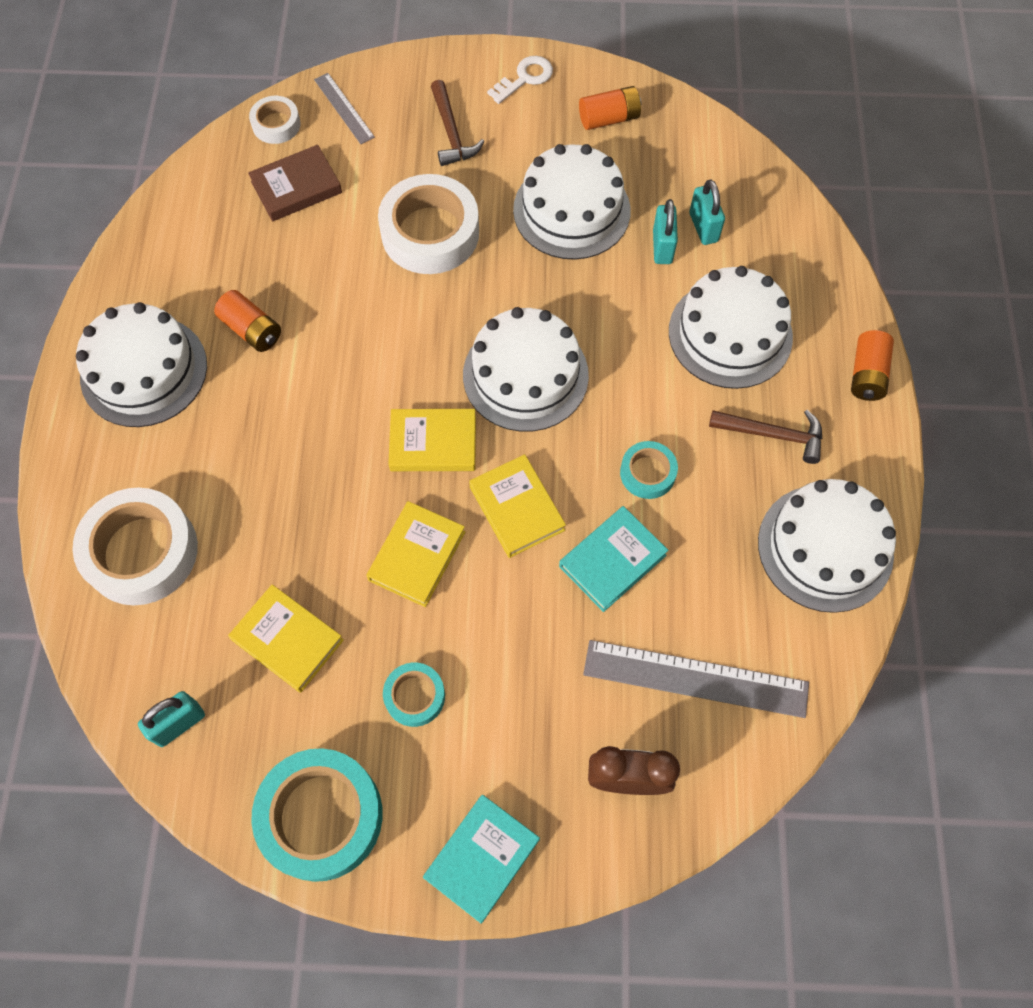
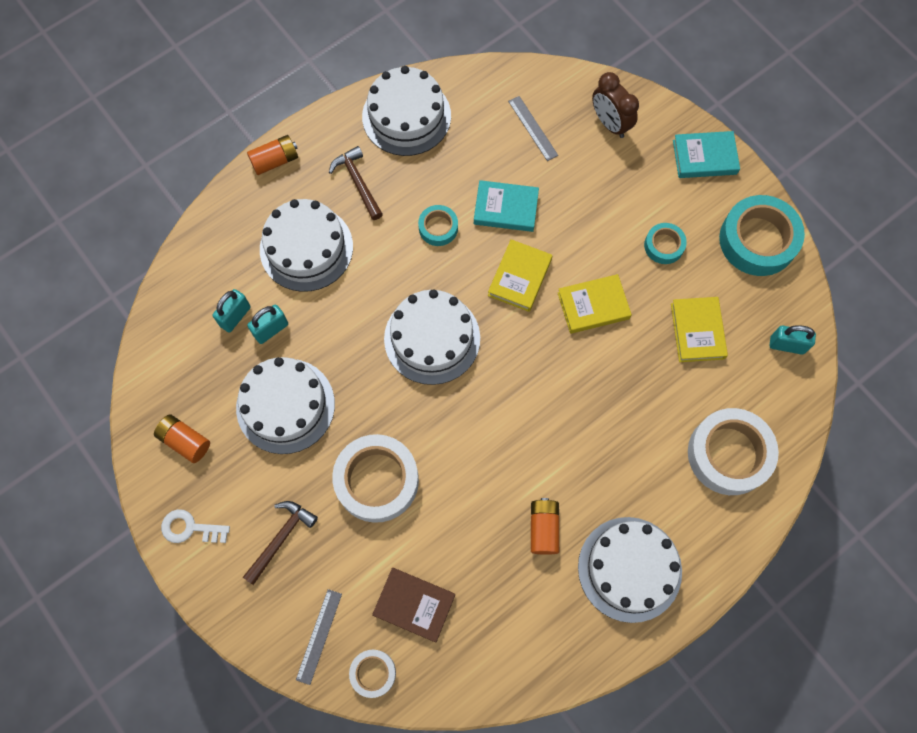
camera: 130 degrees left, 5 degrees up
yellow book [388,409,476,471] -> none
grey ruler [583,640,809,718] -> grey ruler [508,96,558,161], size x0.55

